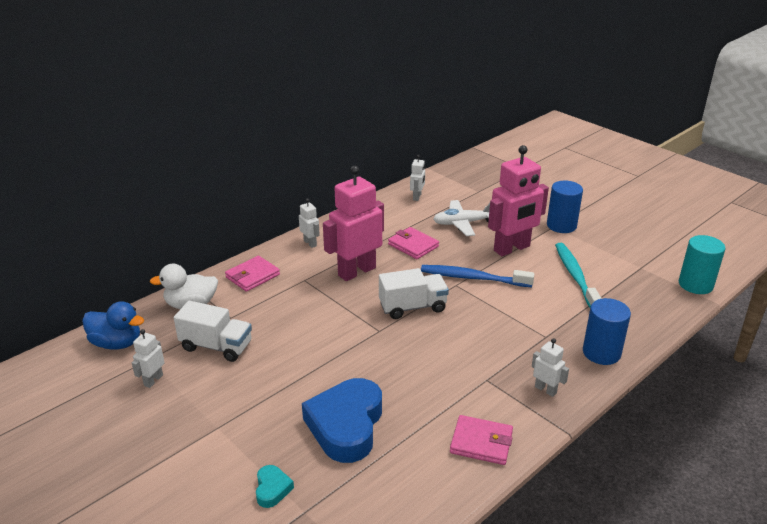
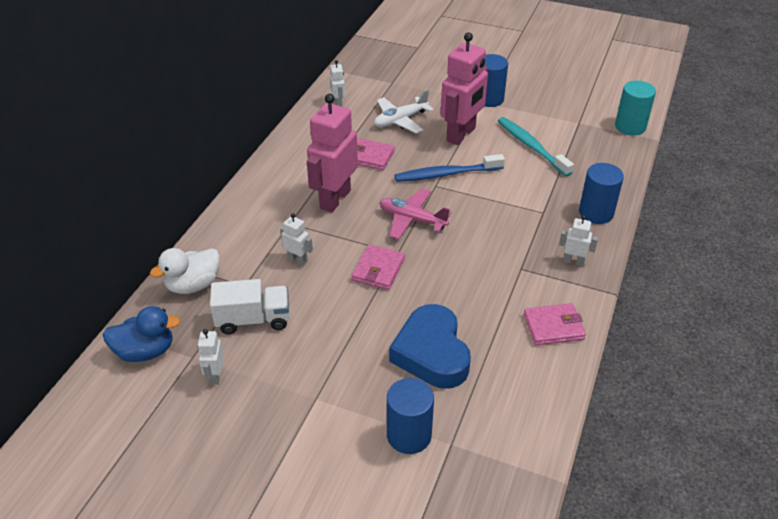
camera: 25 degrees left, 10 degrees up
pink wallet [225,256,280,292] -> pink wallet moved to [351,244,405,290]
turquoise heart [256,465,294,508] -> blue cylinder [387,378,434,454]
white robot [299,198,320,248] -> white robot moved to [280,213,313,265]
white truck [379,268,449,319] -> pink plane [380,188,451,239]

